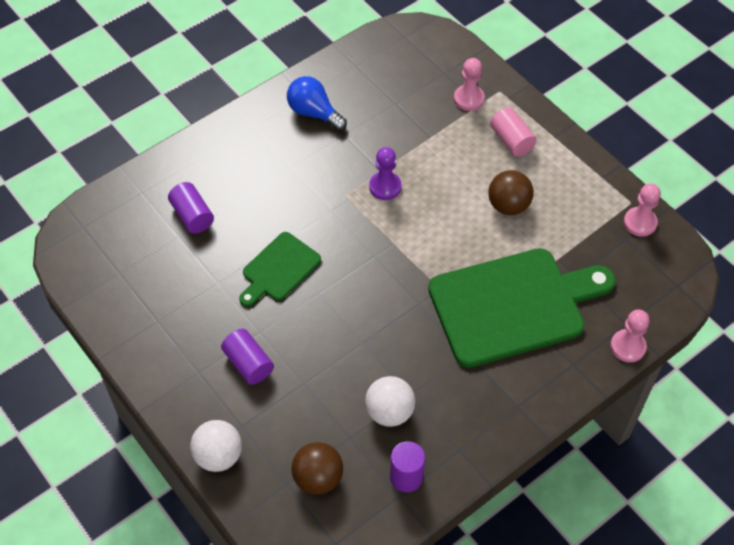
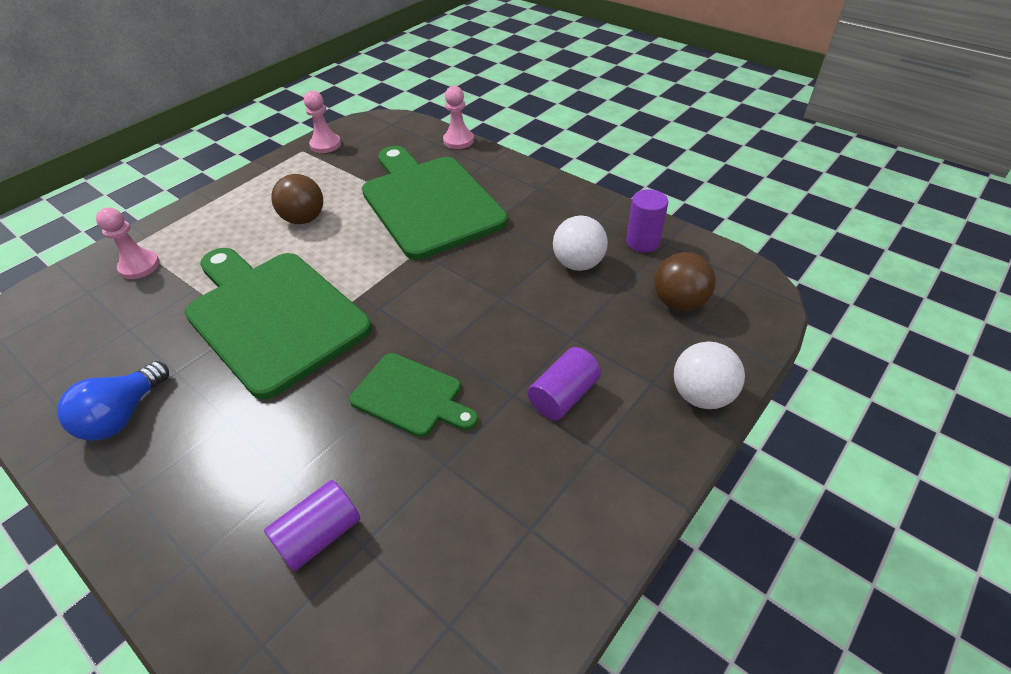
camera: 100 degrees left, 10 degrees down
purple pawn [369,147,402,200] -> green cutting board [184,248,372,399]
pink cylinder [490,107,537,157] -> none

